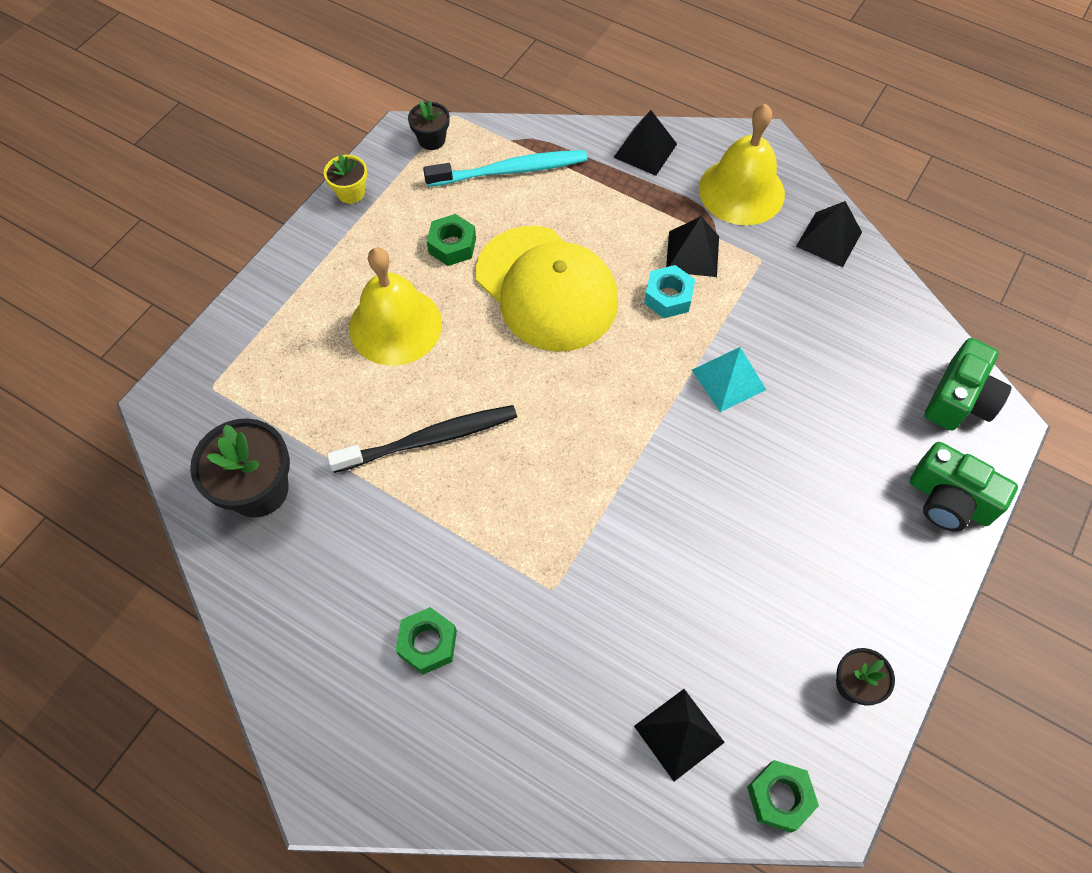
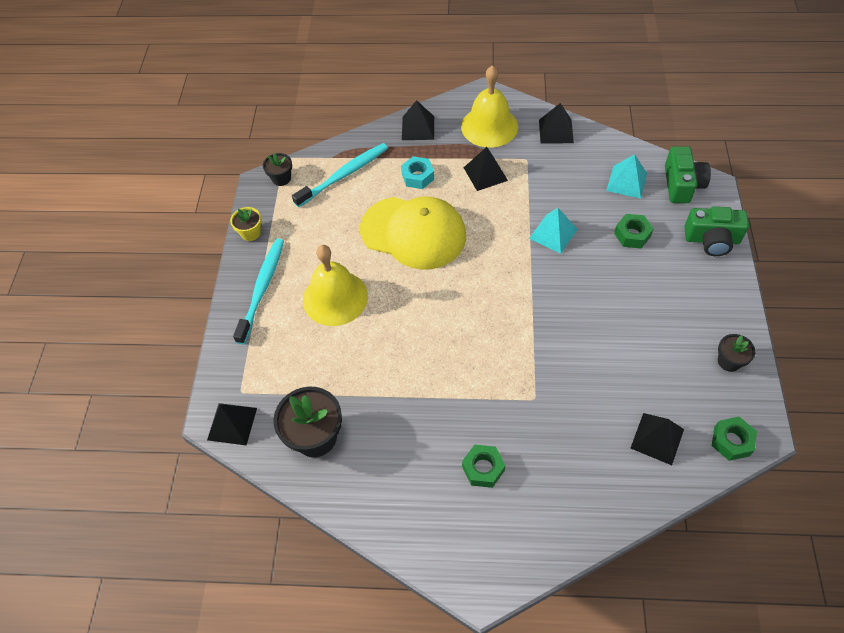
camera: 25 degrees left, 5 degrees down
black toothbrush [327,405,517,473] -> none
green nut [427,214,476,266] -> green nut moved to [614,214,654,248]
turquoise nut [644,265,695,318] -> turquoise nut moved to [401,156,434,189]
none -> black pyramid [207,403,257,446]
none -> turquoise toothbrush [233,239,284,344]
none -> turquoise pyramid [606,154,647,199]

